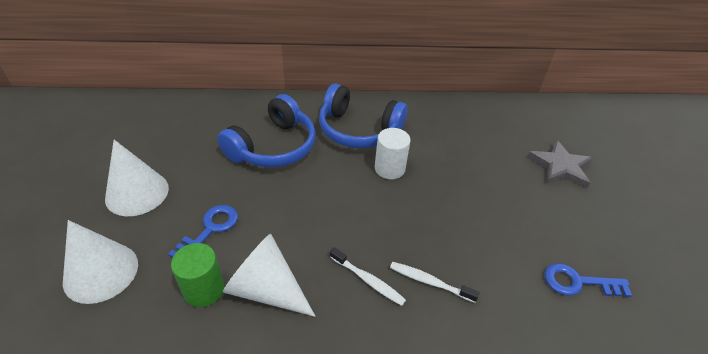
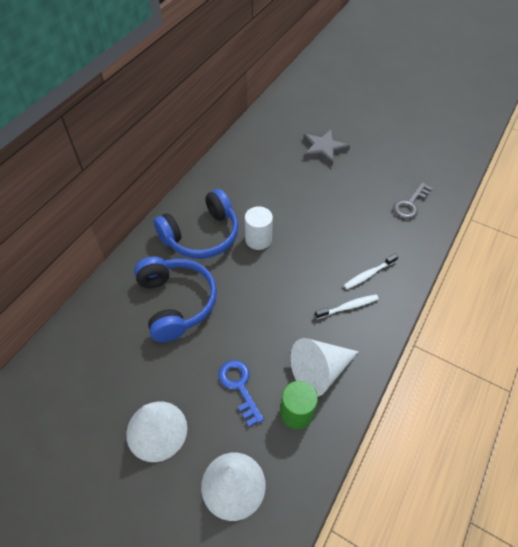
camera: 55 degrees left, 10 degrees up
blue key [545,263,632,297] -> grey key [393,182,432,219]

